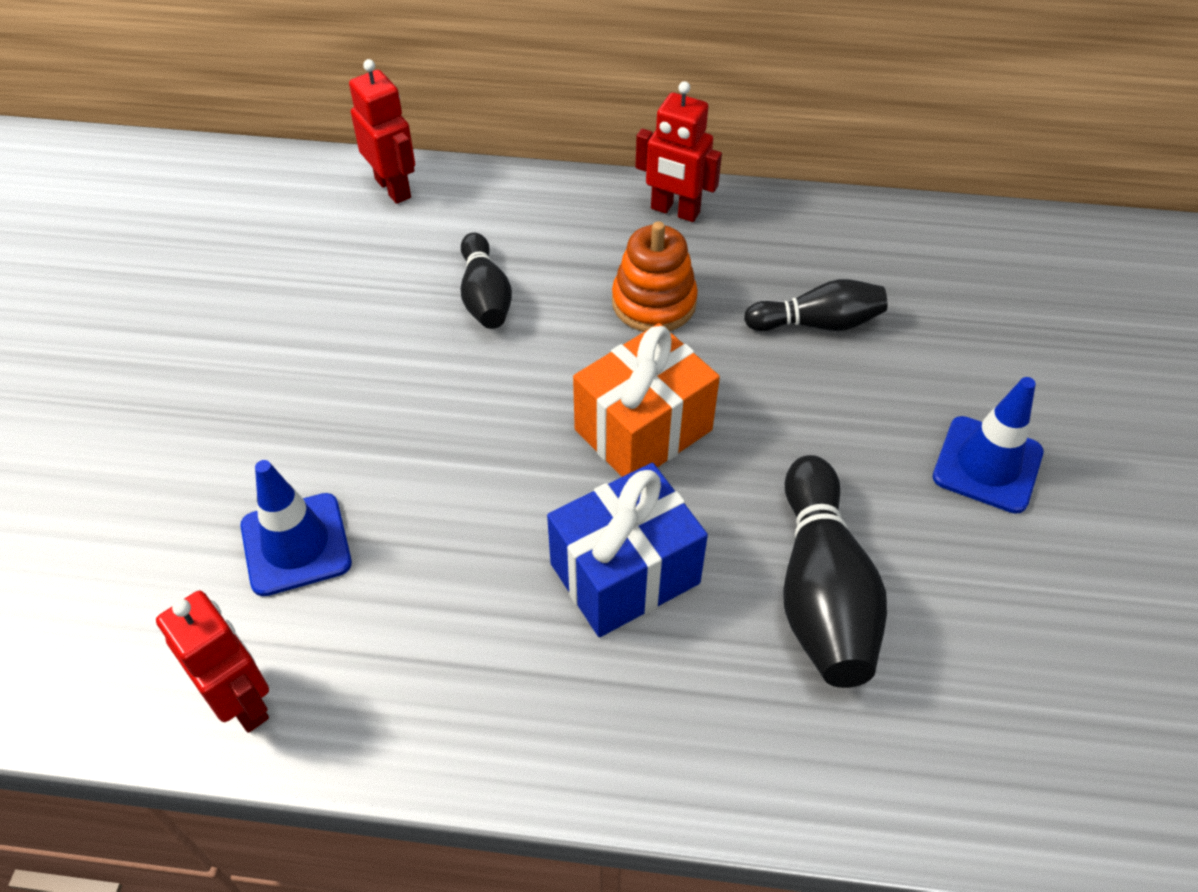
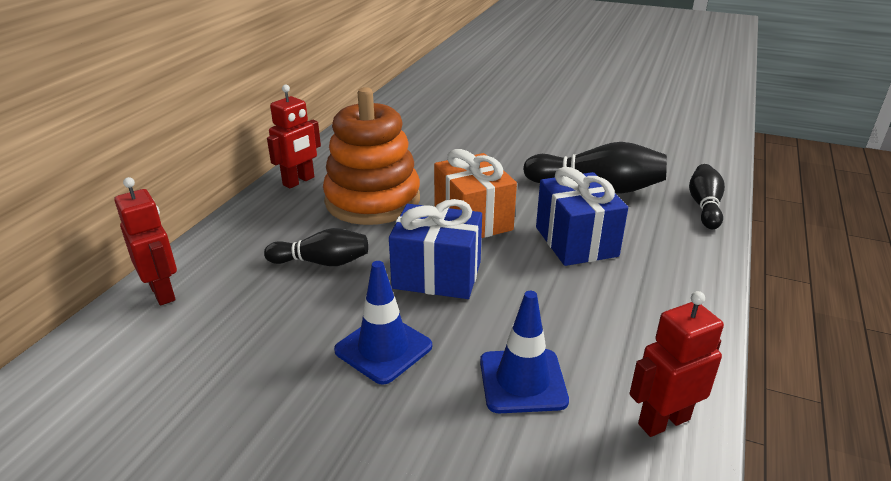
camera: 75 degrees left, 20 degrees down
red robot [349,59,415,204] -> red robot turned 75 degrees clockwise [114,177,177,306]
orange stacking toy [612,221,698,332] -> orange stacking toy [323,87,420,225], size x1.71
black bowling pin [744,279,887,331] -> black bowling pin moved to [689,164,725,229]
blue traffic cone [933,377,1043,514] -> blue traffic cone moved to [334,261,432,385]
none -> blue gift [389,199,482,299]

